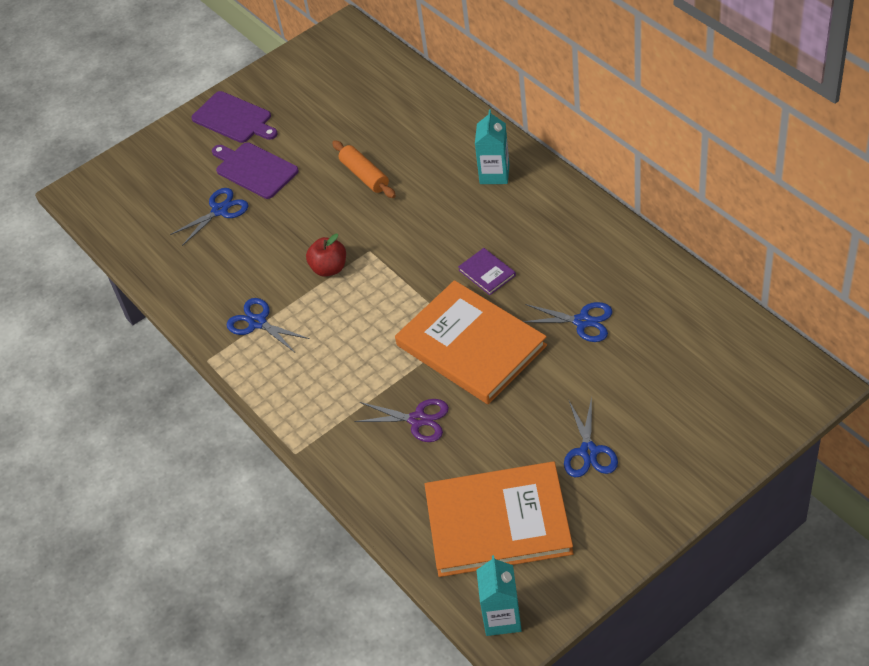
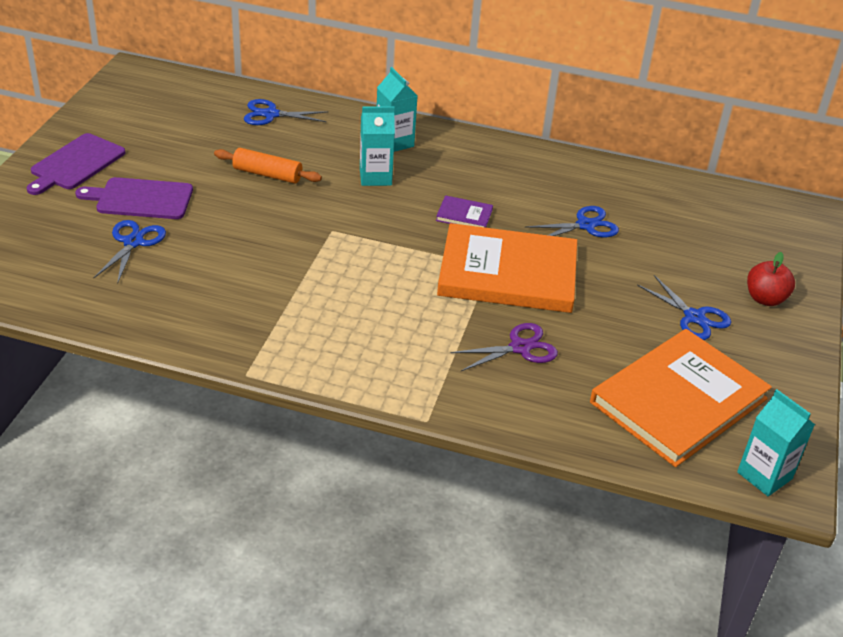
camera: 45 degrees left, 10 degrees down
purple cutting board [191,91,278,143] -> purple cutting board turned 120 degrees clockwise [27,133,125,195]
blue scissors [227,298,310,352] -> blue scissors moved to [244,99,328,125]
red apple [306,234,346,277] -> red apple moved to [747,252,795,306]
none -> turquoise carton [360,107,395,186]

